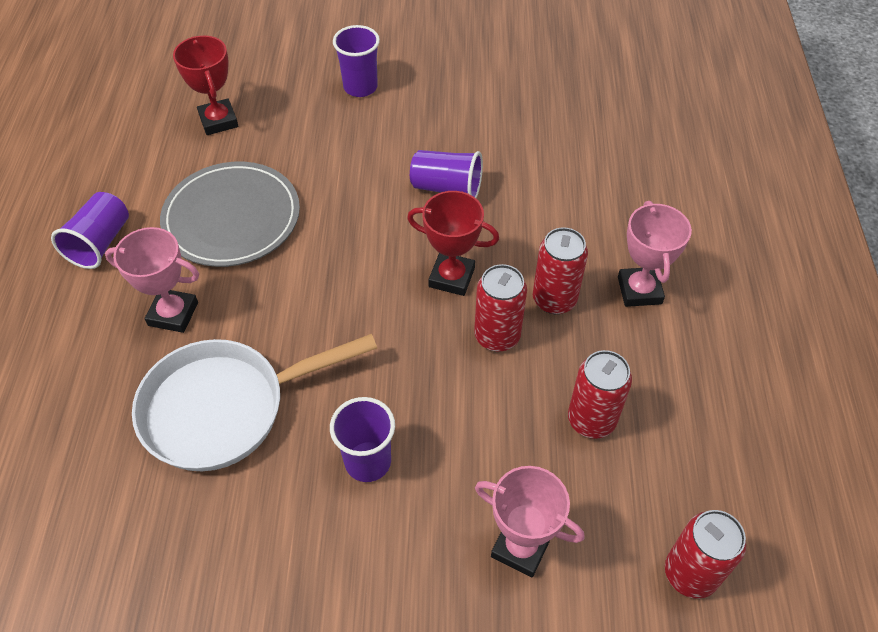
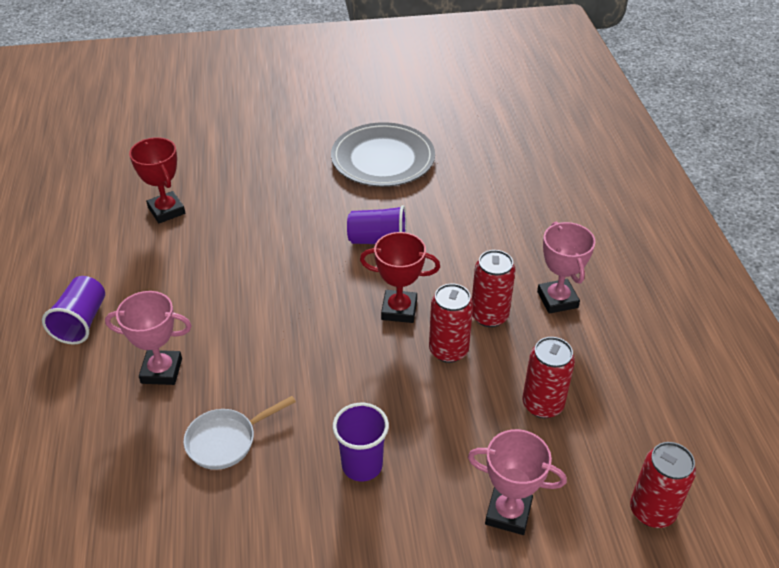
camera: 10 degrees left, 10 degrees down
white pan [132,334,377,471] -> white pan [184,396,296,470], size x0.54
grey plate [160,162,300,267] -> grey plate moved to [331,122,435,187]
purple cup [333,25,380,97] -> none

